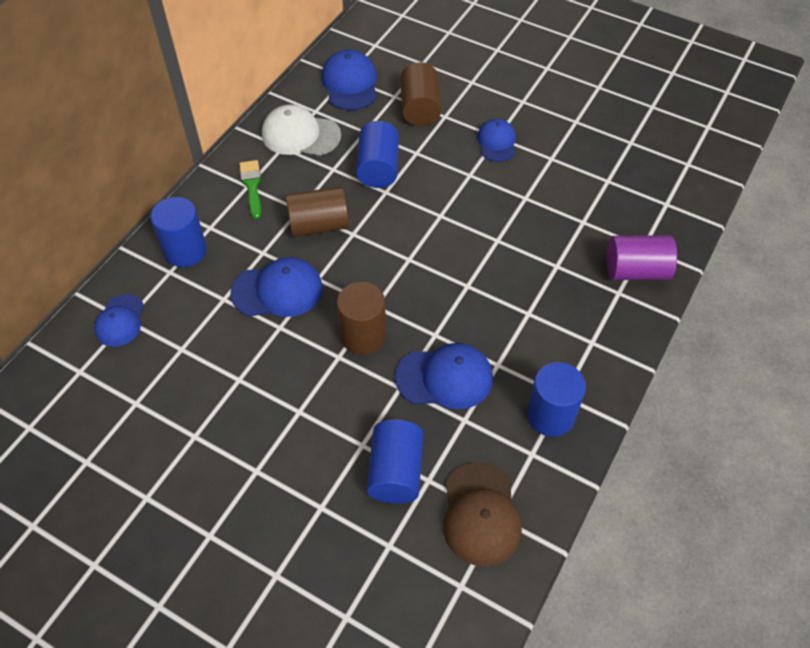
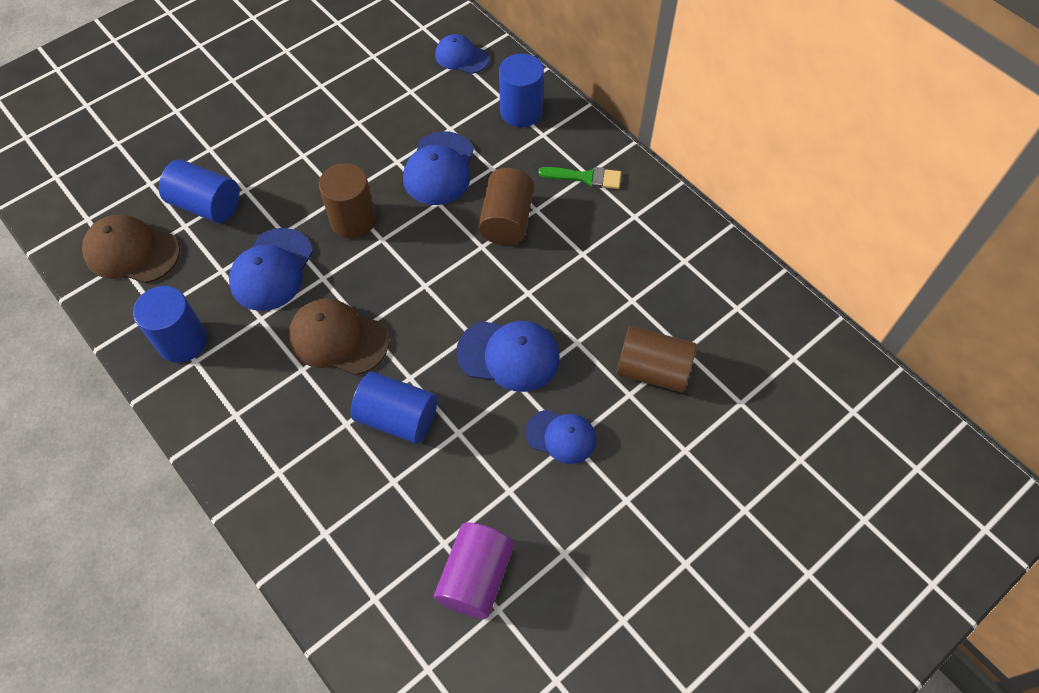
camera: 110 degrees right, 5 degrees up
white cap [262,105,341,156] -> none
blue cap [322,50,377,110] -> blue cap moved to [456,321,560,392]
blue cylinder [356,121,399,188] -> blue cylinder moved to [351,371,437,444]
purple cylinder [606,235,677,280] -> purple cylinder moved to [434,522,514,619]
none -> brown cap [288,298,389,375]

